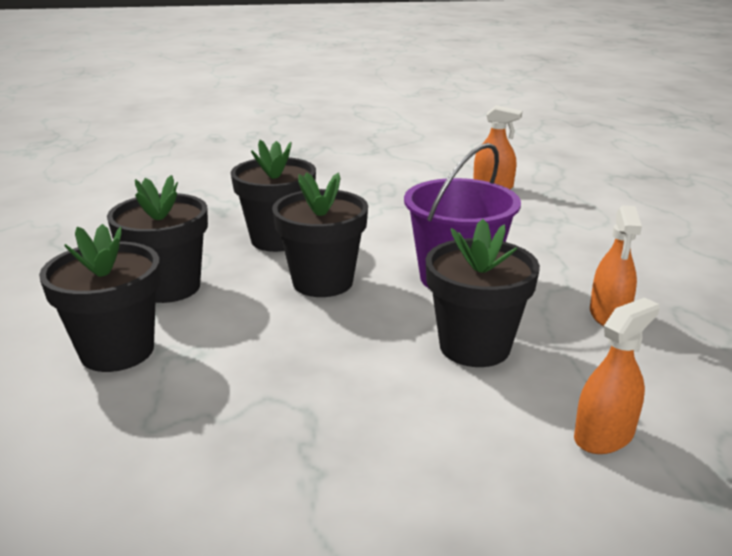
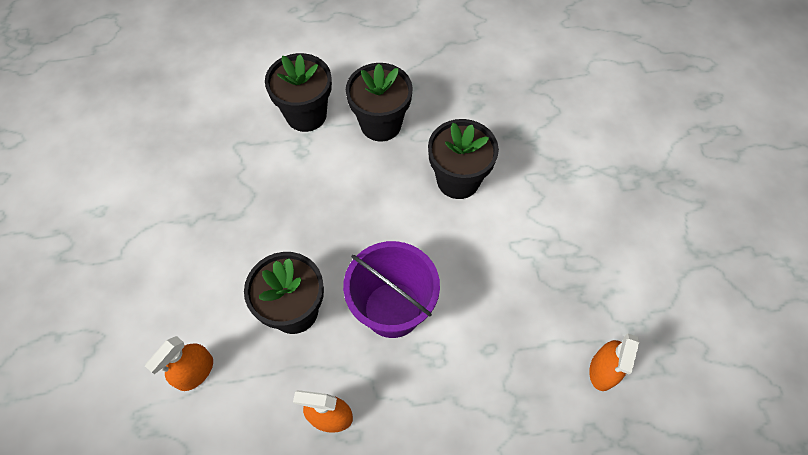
camera: 90 degrees right, 35 degrees up
black flower pot [272,172,368,297] -> none
orange spray bottle [574,297,659,454] -> orange spray bottle turned 75 degrees clockwise [145,336,213,391]

